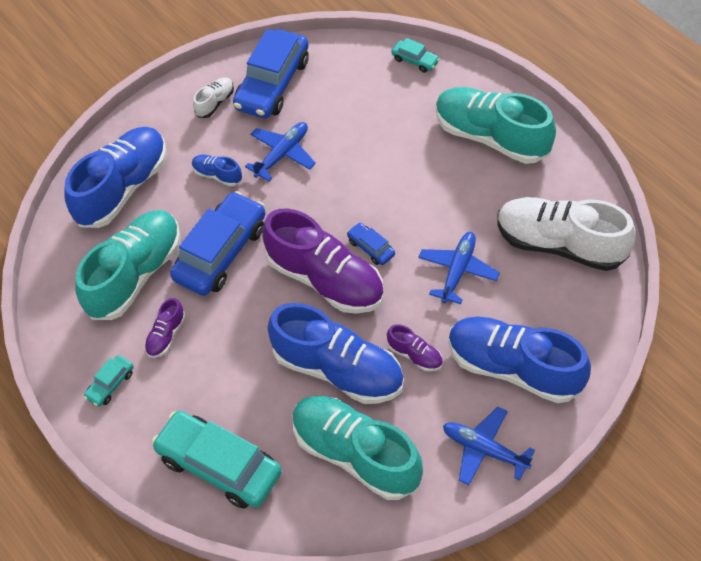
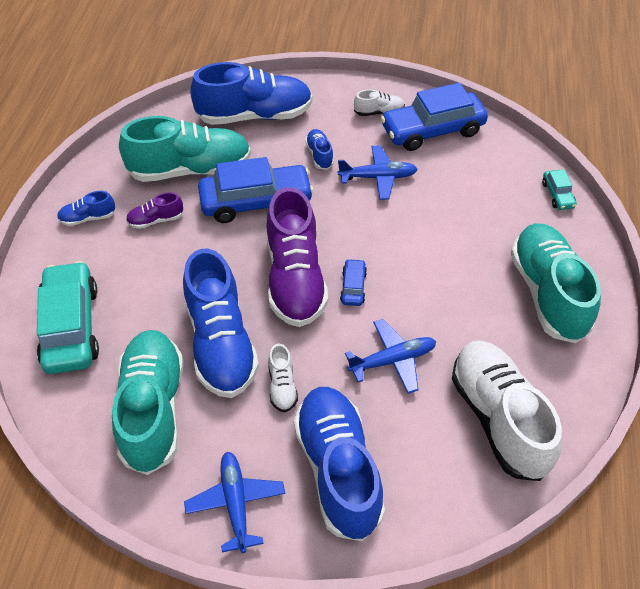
camera: 45 degrees right, 5 degrees down
turquoise car [84,355,134,407] -> blue shoe [57,191,116,226]
purple shoe [387,324,443,372] -> white shoe [268,344,298,413]

